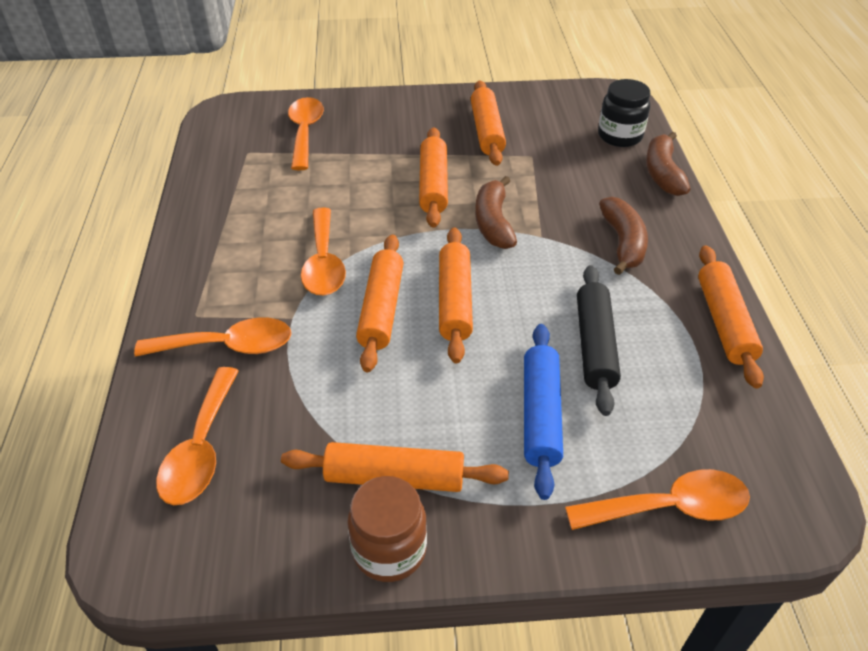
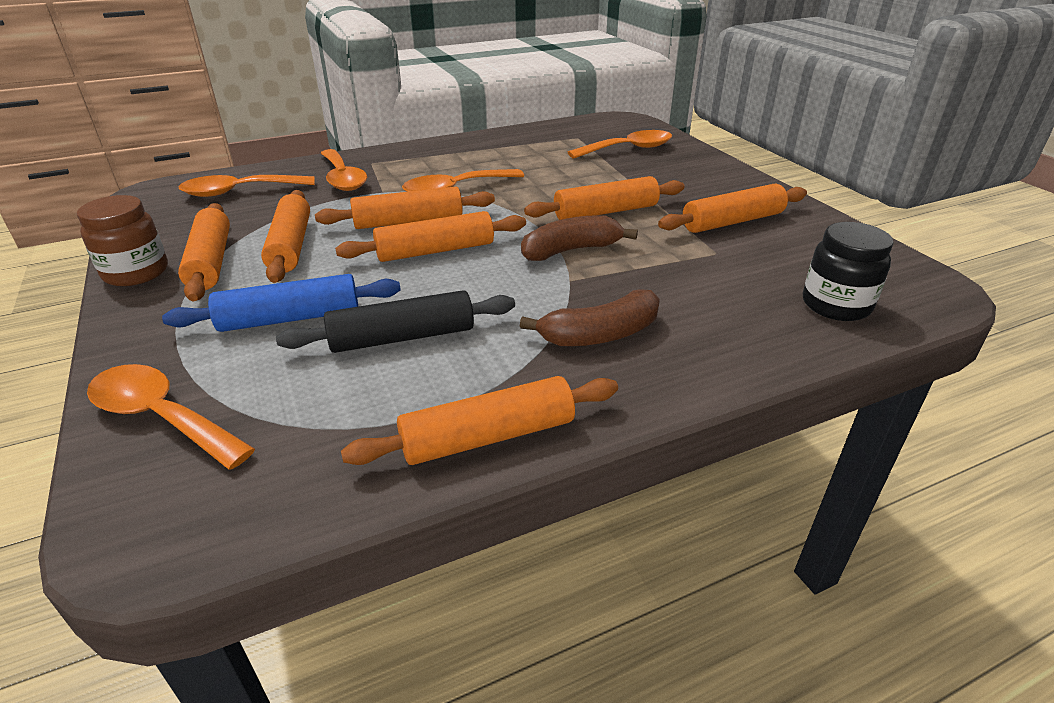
camera: 70 degrees right, 10 degrees down
orange spoon [565,469,750,530] -> orange spoon turned 150 degrees clockwise [87,364,255,469]
brown banana [646,132,690,196] -> none
none -> orange rolling pin [261,190,310,283]

